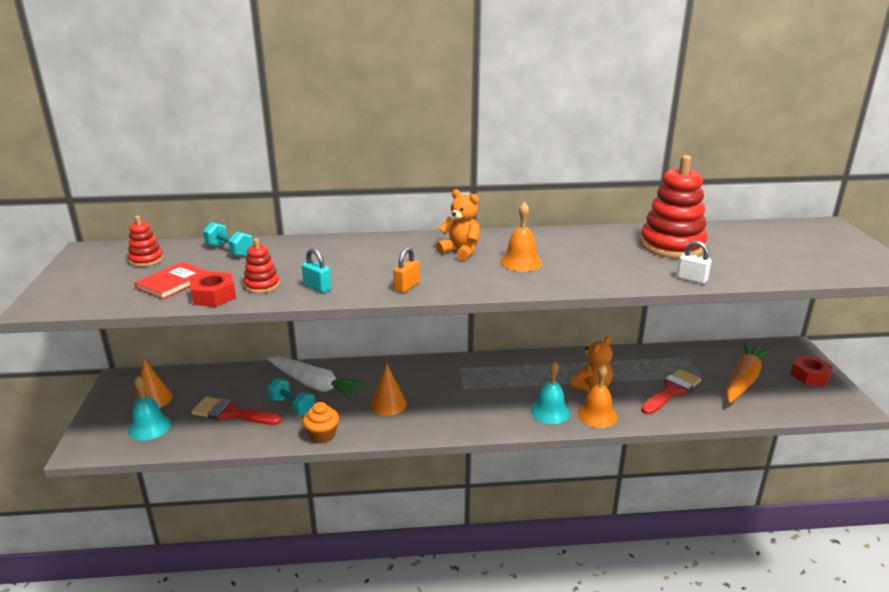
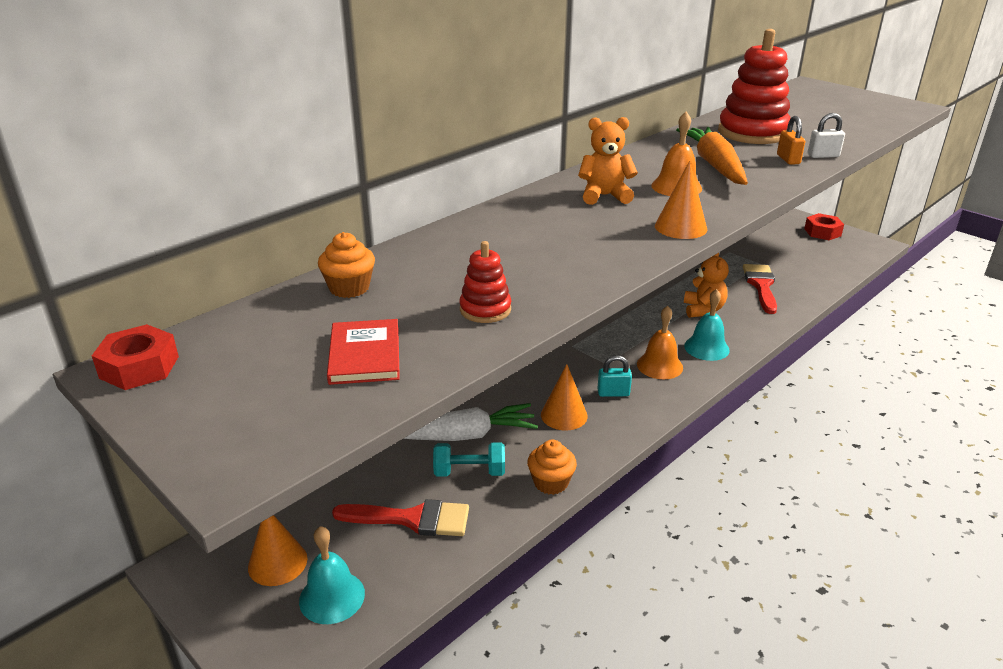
camera: 40 degrees left, 5 degrees up
red stacking toy [128,216,164,267] -> none
red nut [189,272,236,307] -> red nut moved to [92,324,179,390]
red brush [191,397,282,425] -> red brush turned 150 degrees counterclockwise [332,499,469,536]
turquoise dumbbell [203,222,253,257] -> orange cupcake [318,232,375,298]
turquoise padlock [302,248,331,293] -> turquoise padlock moved to [597,355,632,397]
orange padlock [393,247,420,293] -> orange padlock moved to [777,116,805,165]
orange bell [577,364,617,428] -> orange bell moved to [637,306,683,379]
orange carrot [726,342,771,403] -> orange carrot moved to [676,127,748,185]
none -> orange cone [655,161,707,239]

